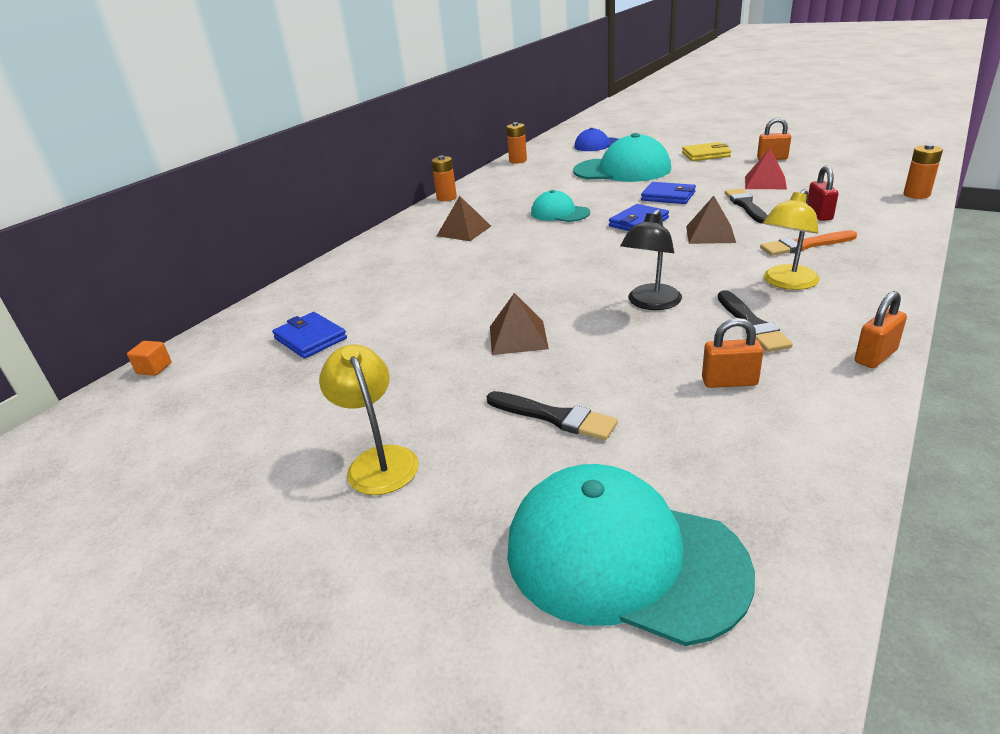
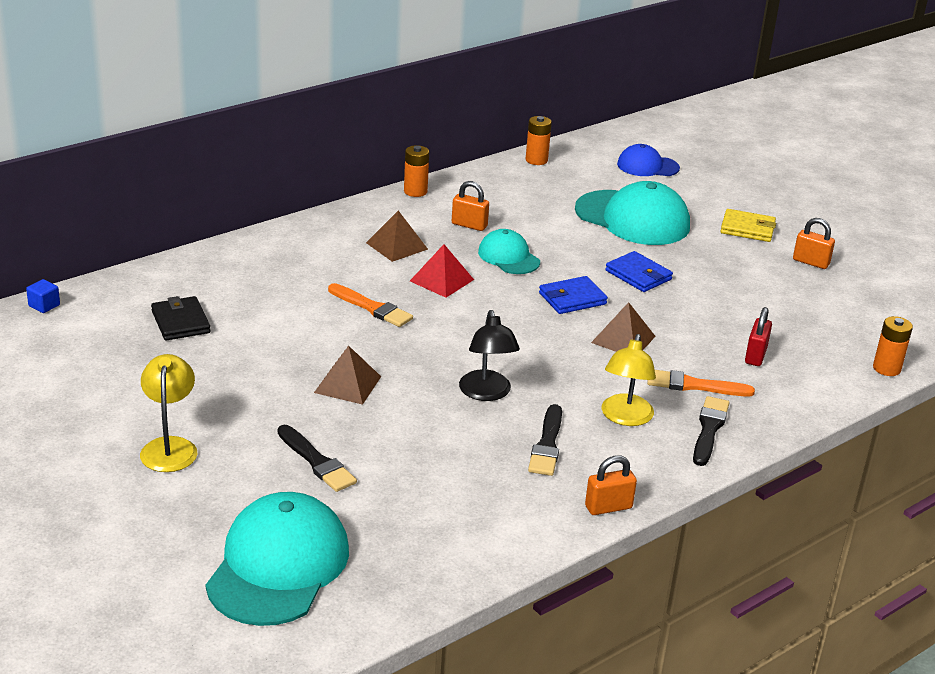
camera: 15 degrees right, 0 degrees up
orange cube [127,341,171,376] -> blue cube [26,279,60,313]
blue wallet [272,312,347,359] -> black wallet [151,296,211,340]
turquoise cap [507,464,755,646] -> turquoise cap turned 60 degrees clockwise [206,492,349,626]
black lamp [620,209,682,310] -> black lamp turned 60 degrees counterclockwise [459,310,520,401]
orange padlock [702,318,763,388] -> orange padlock moved to [452,181,489,231]
black brush [725,188,768,223] -> black brush moved to [693,396,729,466]
red pyramid [745,148,787,189] -> red pyramid moved to [410,244,474,298]
yellow lamp [763,189,820,290] -> yellow lamp turned 45 degrees counterclockwise [601,334,656,426]
none -> orange brush [328,283,413,327]

